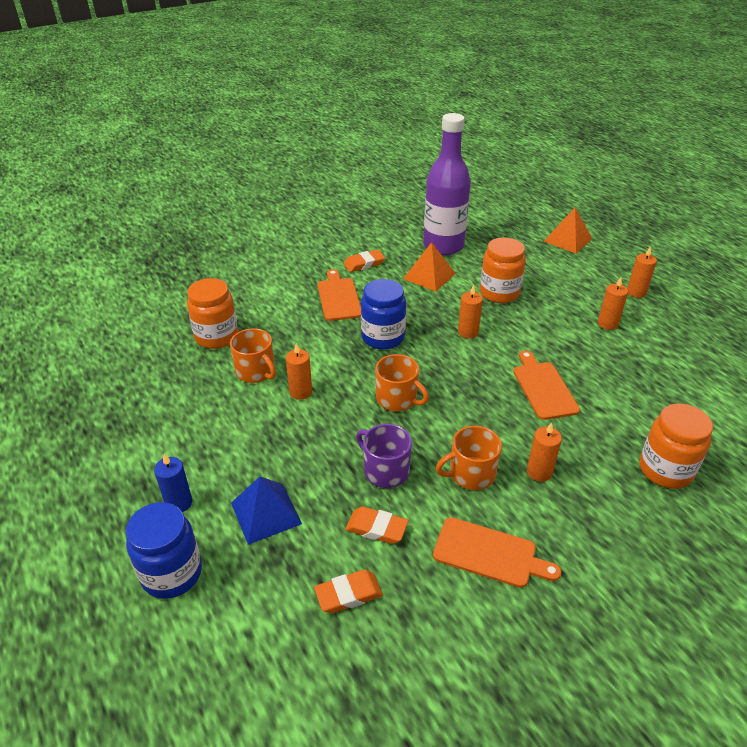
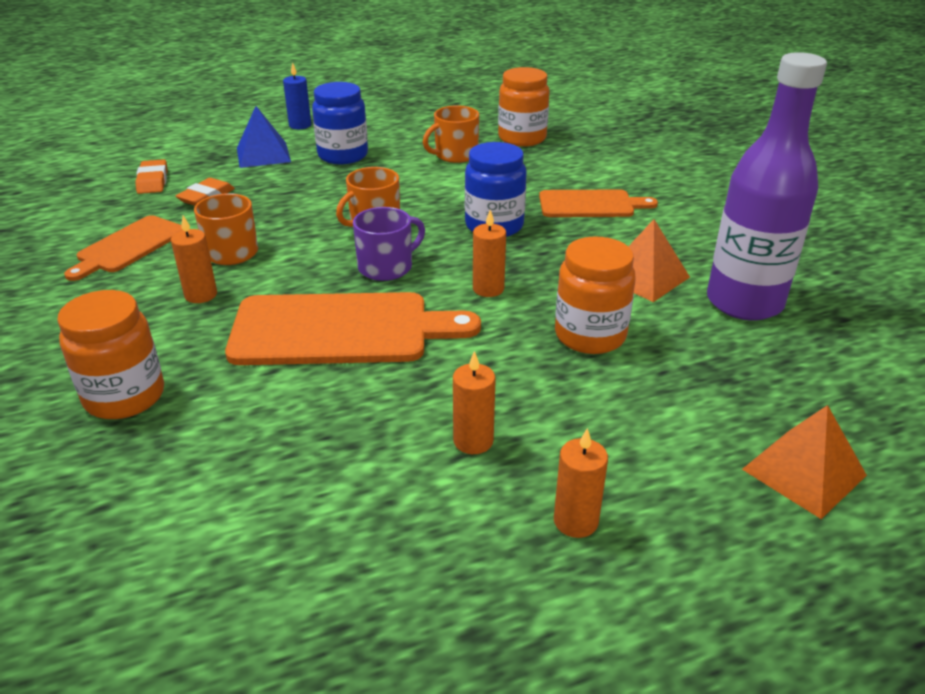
camera: 100 degrees right, 5 degrees down
blue jar [126,502,202,599] -> blue jar moved to [312,82,368,164]
orange candle [286,343,312,400] -> none
orange eraser [344,249,385,272] -> none
purple mug [356,424,412,488] -> purple mug moved to [353,207,425,281]
orange cutting board [513,350,580,420] -> orange cutting board [225,292,481,365], size x1.67

